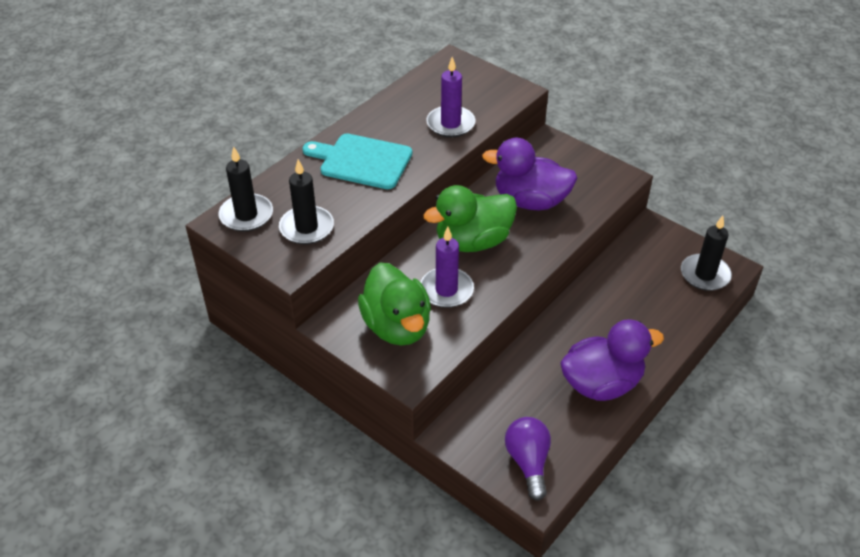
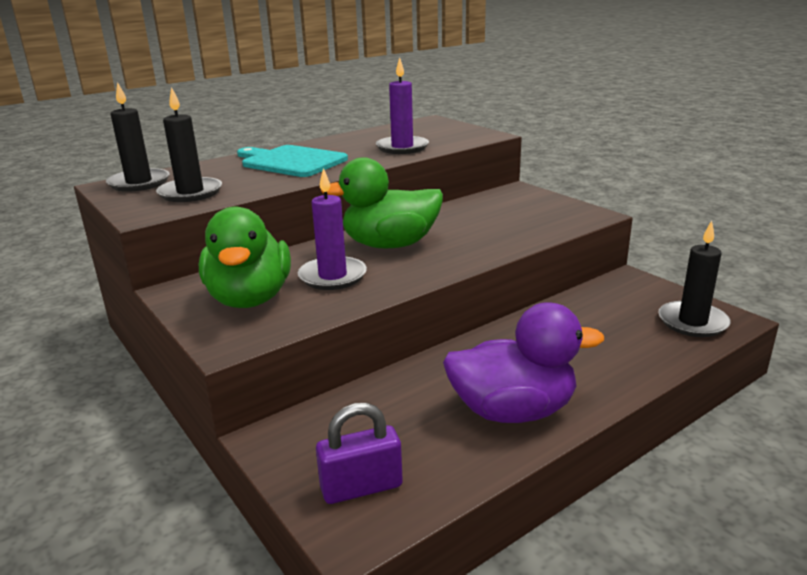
camera: 15 degrees right, 20 degrees down
purple duck [482,138,578,210] -> none
purple light bulb [505,417,551,501] -> purple padlock [316,403,403,504]

